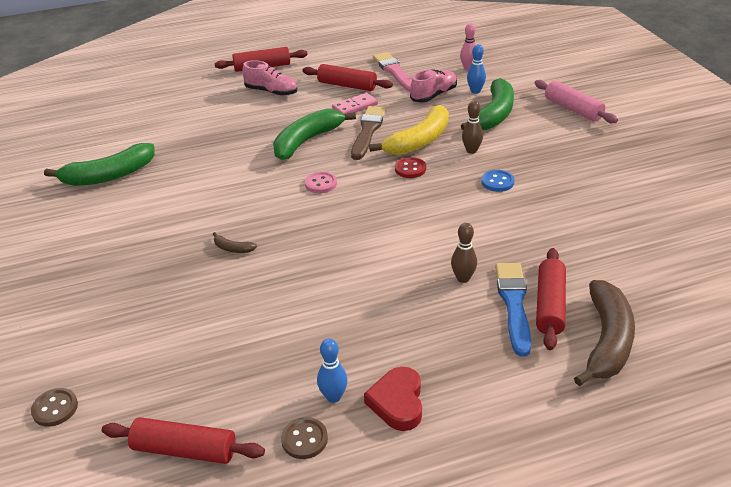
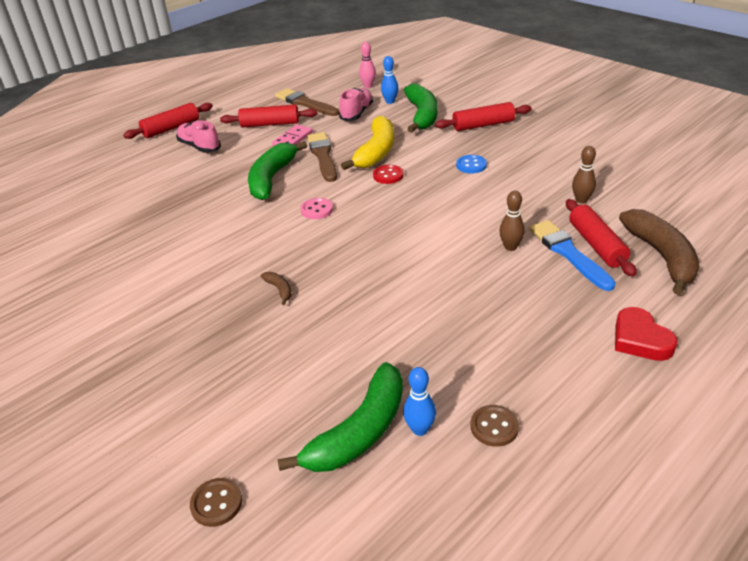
camera: 25 degrees left, 0 degrees up
green banana [44,143,155,186] -> green banana moved to [277,362,403,472]
red rolling pin [102,417,265,464] -> red rolling pin moved to [435,102,531,131]
brown banana [213,232,257,253] -> brown banana turned 120 degrees counterclockwise [261,272,292,305]
pink shoe [242,60,298,96] -> pink shoe turned 135 degrees counterclockwise [176,121,221,153]
blue bowling pin [317,339,348,403] -> blue bowling pin moved to [403,367,436,436]
red heart [364,367,422,431] -> red heart moved to [615,307,678,361]
pink brush [373,52,412,92] -> brown brush [275,88,340,116]
brown bowling pin [462,100,483,154] -> brown bowling pin moved to [572,146,596,203]
pink rolling pin [535,80,618,123] -> none

